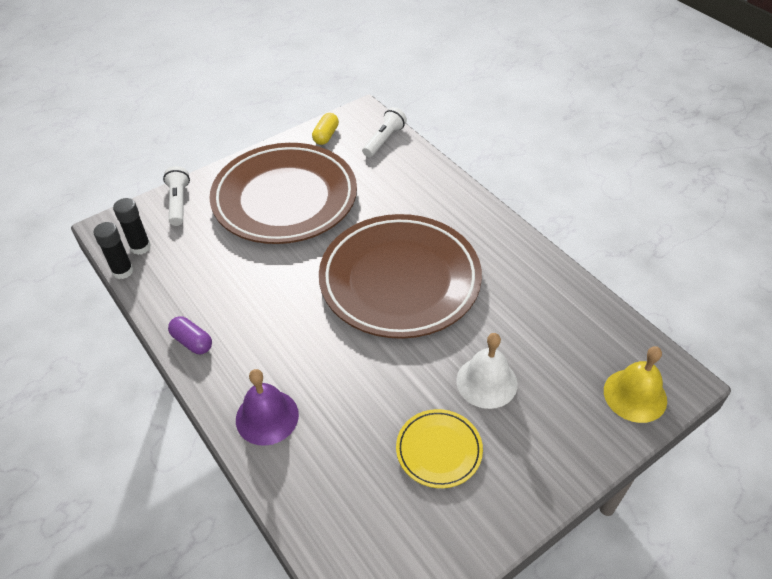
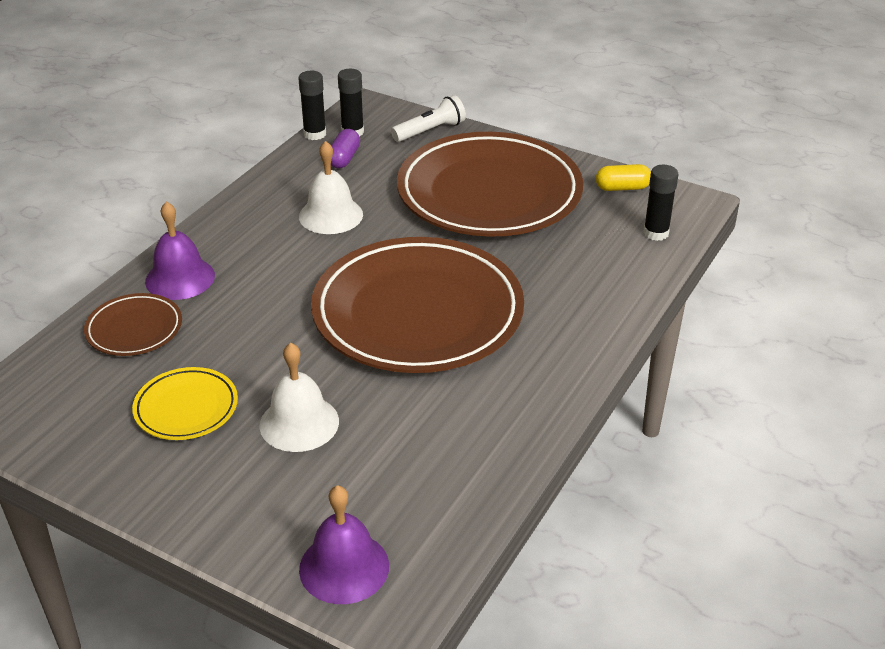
camera: 65 degrees right, 10 degrees down
purple capsule [168,316,212,354] -> purple capsule moved to [331,129,360,168]
white flashlight [362,107,407,157] -> black glue stick [643,165,679,241]
yellow bell [604,346,667,423] -> purple bell [299,485,389,604]
none -> brown plate [84,293,182,356]
none -> white bell [299,141,363,234]

